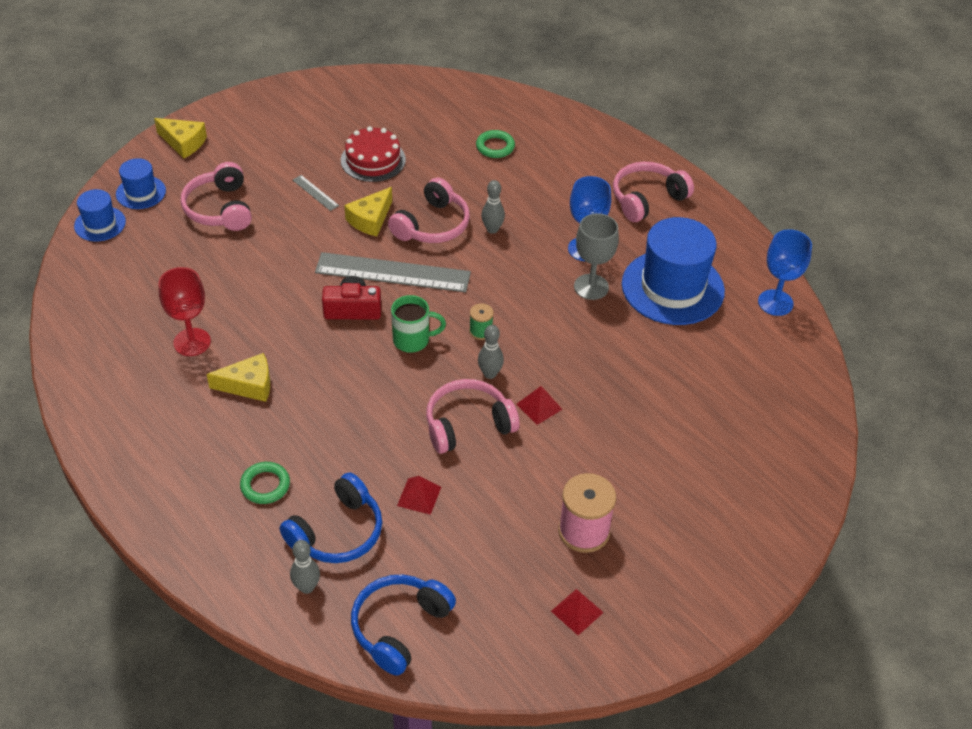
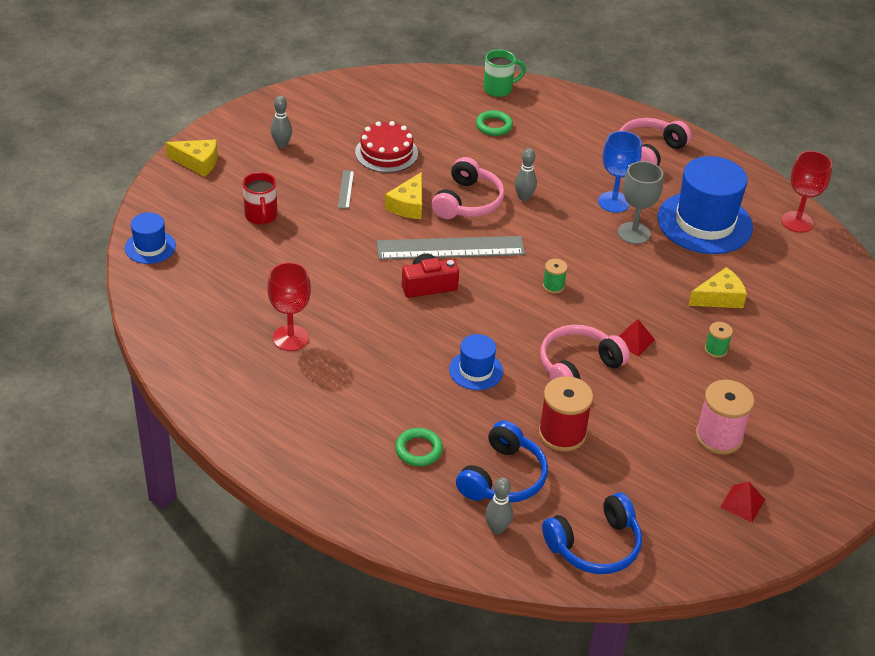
camera: 15 degrees left, 5 degrees down
blue hat [116,158,166,209] -> blue hat moved to [449,334,503,390]
pink headphones [181,162,252,231] -> red mug [242,172,277,225]
yellow cheese [207,353,270,402] -> yellow cheese moved to [688,267,747,308]
grey ruler [293,175,339,211] -> grey ruler turned 60 degrees clockwise [338,170,354,209]
blue headphones [351,574,456,676] -> blue headphones turned 135 degrees counterclockwise [542,492,642,574]
green mug [391,295,446,353] -> green mug moved to [483,50,526,97]
red pyramid [397,476,441,515] -> red spool [538,376,593,452]
grey bowling pin [478,325,504,379] -> grey bowling pin moved to [271,96,292,148]
blue goblet [758,229,812,316] -> red goblet [781,151,832,233]
none -> green spool [705,322,733,358]

